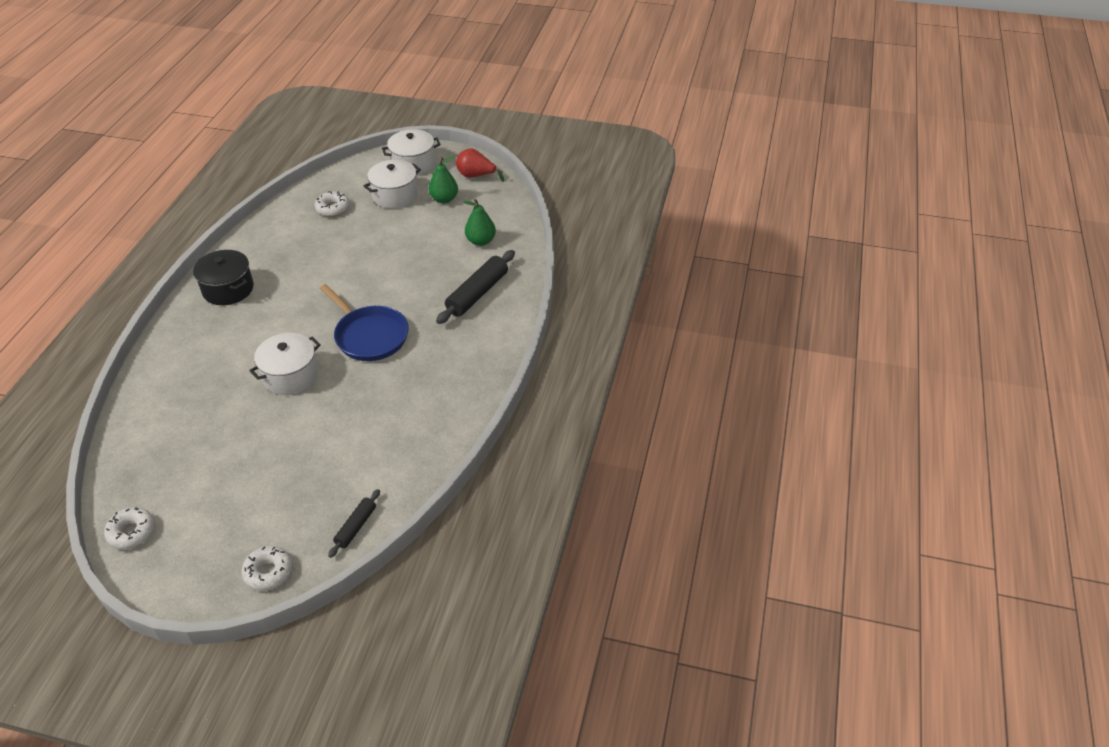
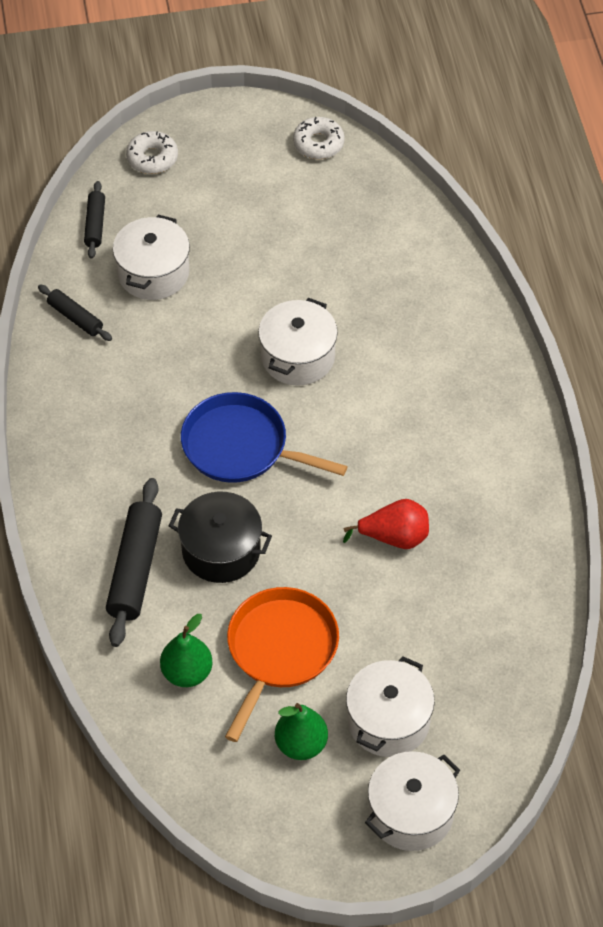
camera: 155 degrees right, 10 degrees up
black pot [193,250,254,305] -> black pot moved to [169,492,272,583]
white donut [315,191,350,217] -> none
red pear [456,148,504,182] -> red pear moved to [343,499,429,549]
none -> black rolling pin [38,285,112,341]
none -> white pot [113,215,190,300]
none -> orange pan [225,587,339,742]

